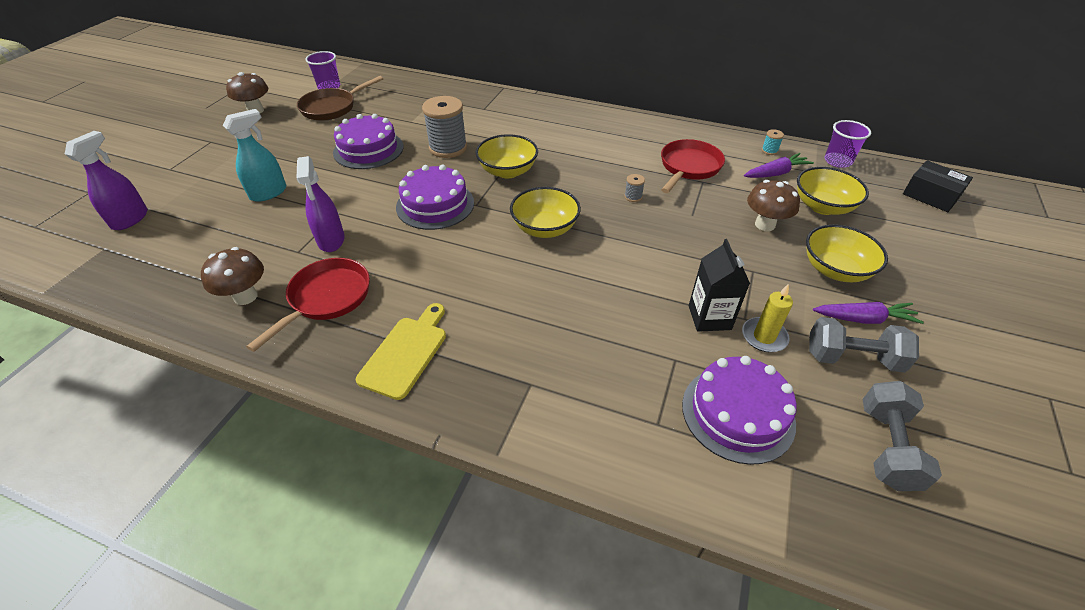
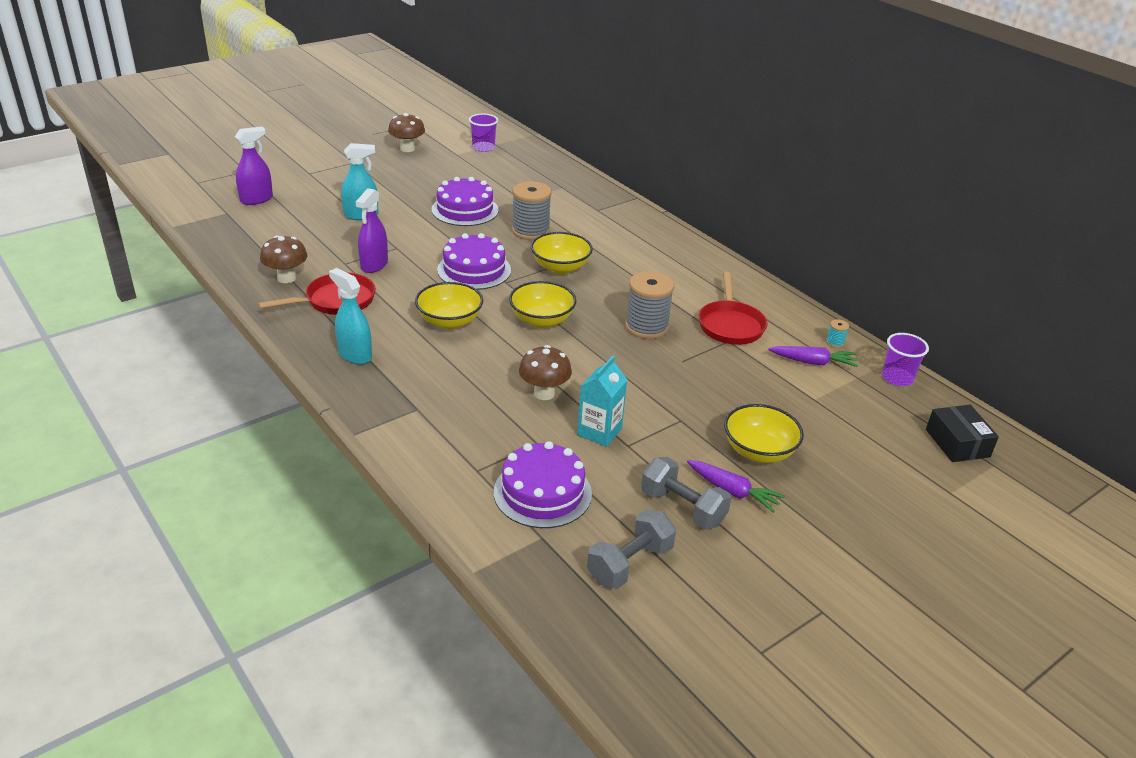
camera: 30 degrees right, 10 degrees down
brown pan [297,76,383,121] -> none
yellow cutting board [356,303,446,400] -> turquoise spray bottle [329,268,372,364]
grey spool [624,174,645,202] -> grey spool [625,271,674,339], size x2.38
red pan [661,139,725,193] -> red pan turned 120 degrees clockwise [699,272,767,345]
black carton [689,239,750,332] -> turquoise carton [577,356,627,447]
yellow candle [742,284,793,352] -> none
brown mushroom [747,180,800,231] -> brown mushroom moved to [519,345,572,400]
yellow bowl [797,167,869,215] -> yellow bowl moved to [415,282,483,329]

